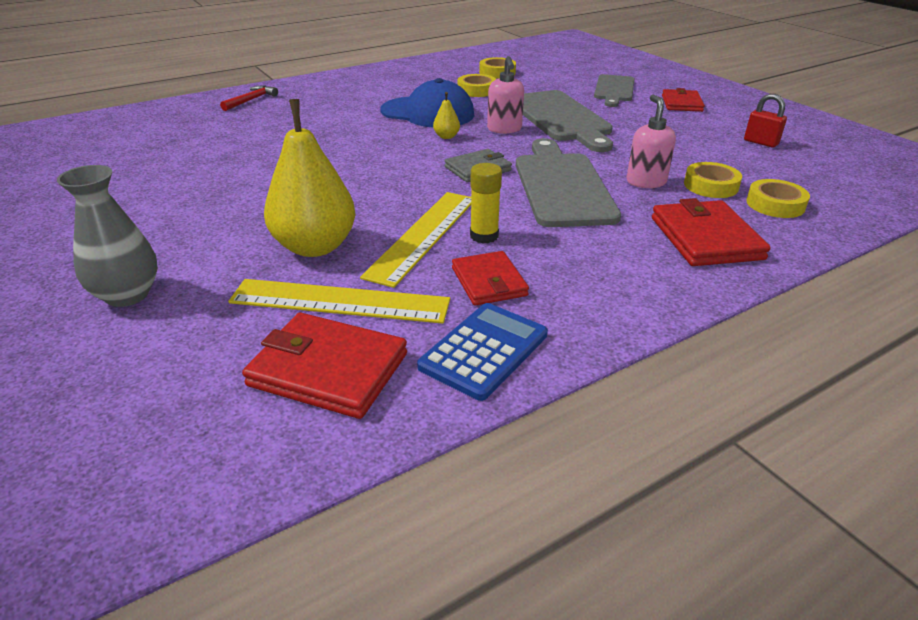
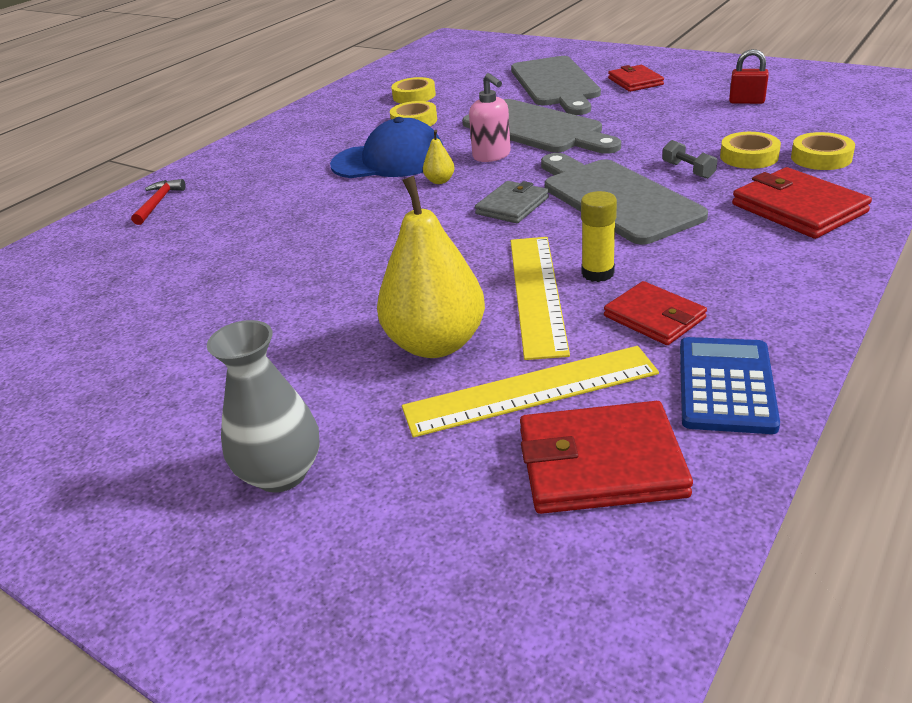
camera: 20 degrees left, 0 degrees up
grey cutting board [594,74,635,107] -> grey cutting board [511,56,601,115], size x1.57
pink soap dispenser [626,95,676,188] -> grey dumbbell [662,140,717,179]

